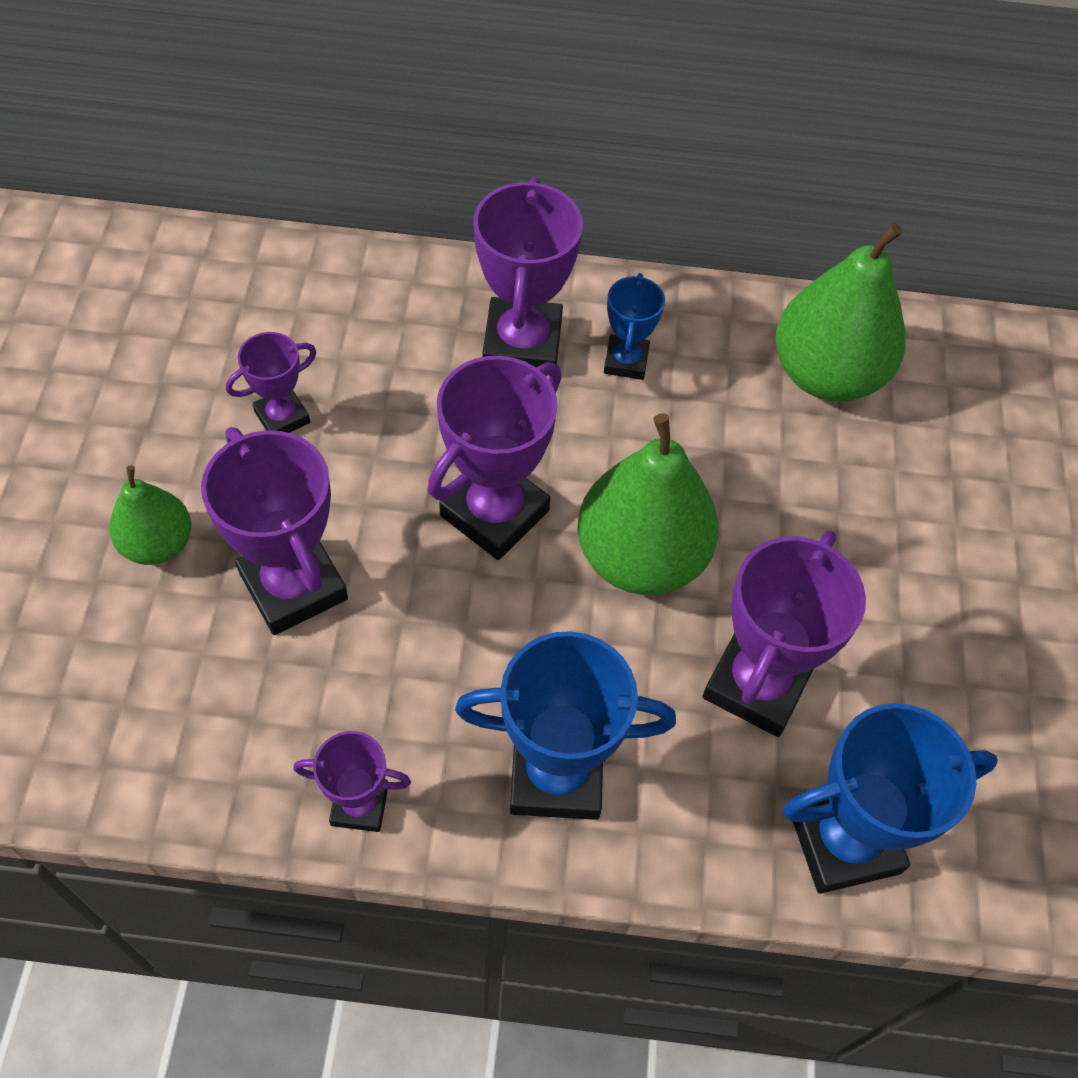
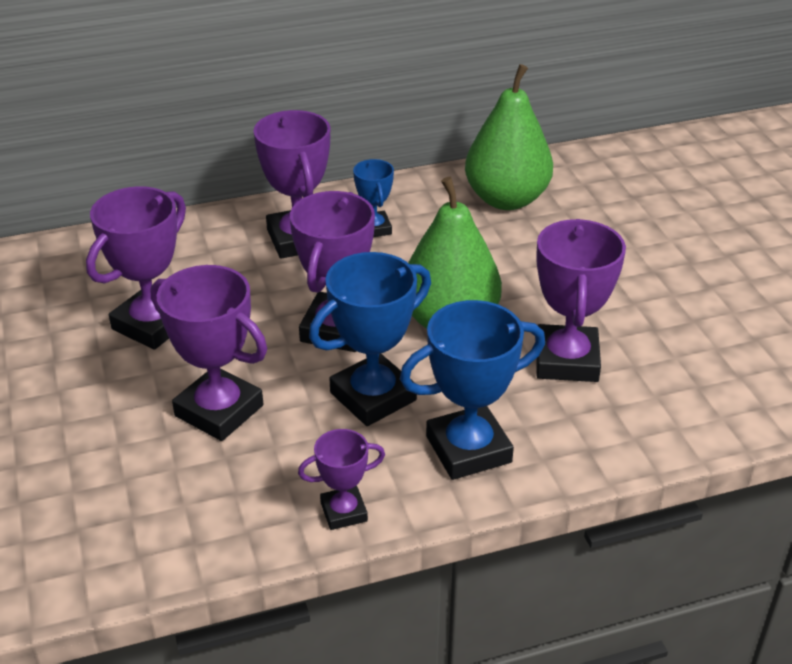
camera: 20 degrees left, 20 degrees down
green pear [109,466,191,565] -> none
purple trophy [226,332,317,433] -> purple trophy [86,186,186,350], size x1.81
blue trophy [783,703,998,894] -> blue trophy moved to [309,252,431,426]

